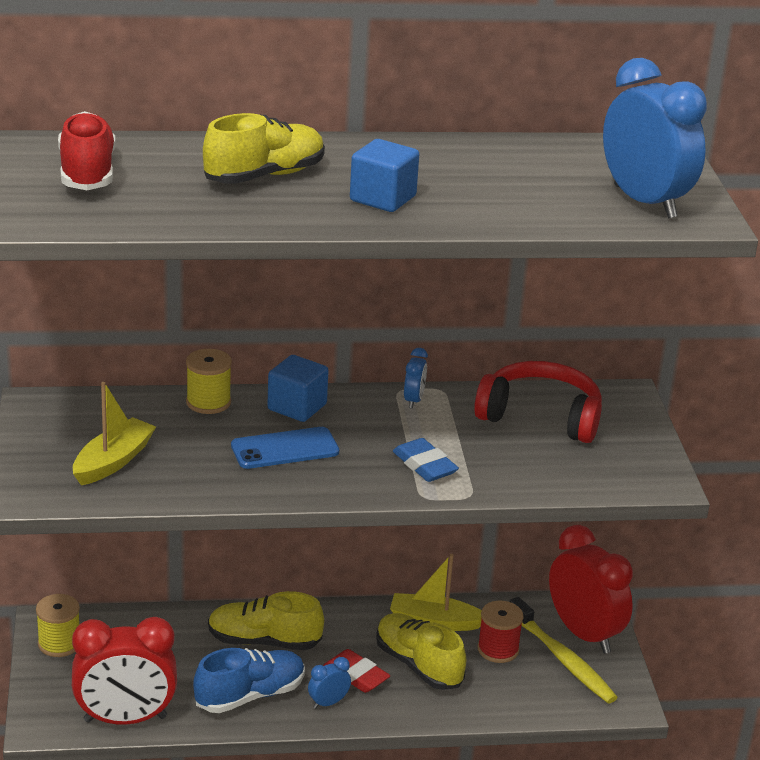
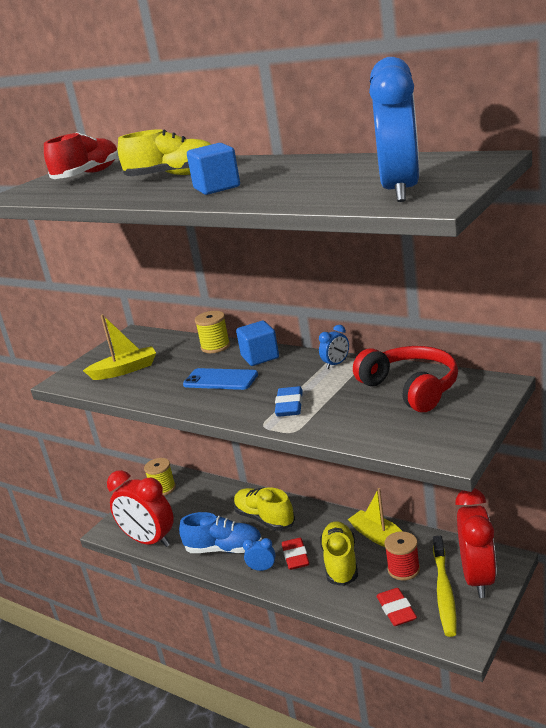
camera: 45 degrees right, 5 degrees down
none -> red eraser [377,588,417,626]

